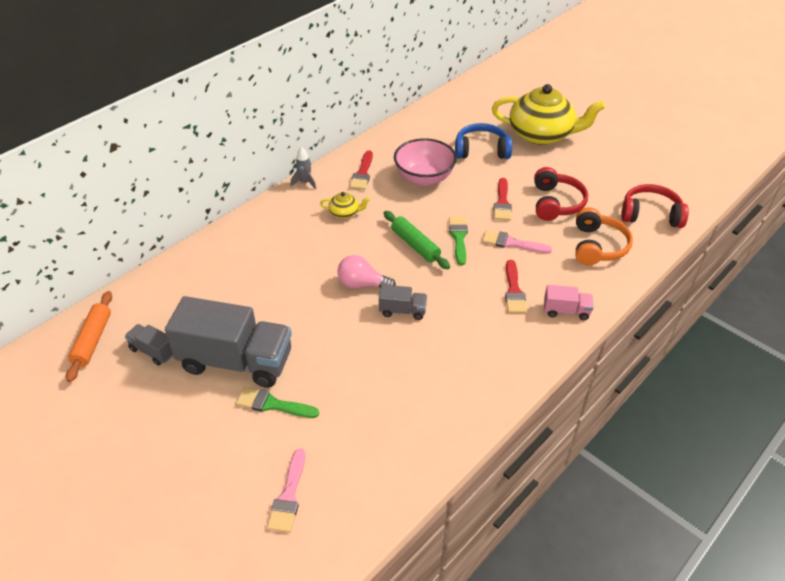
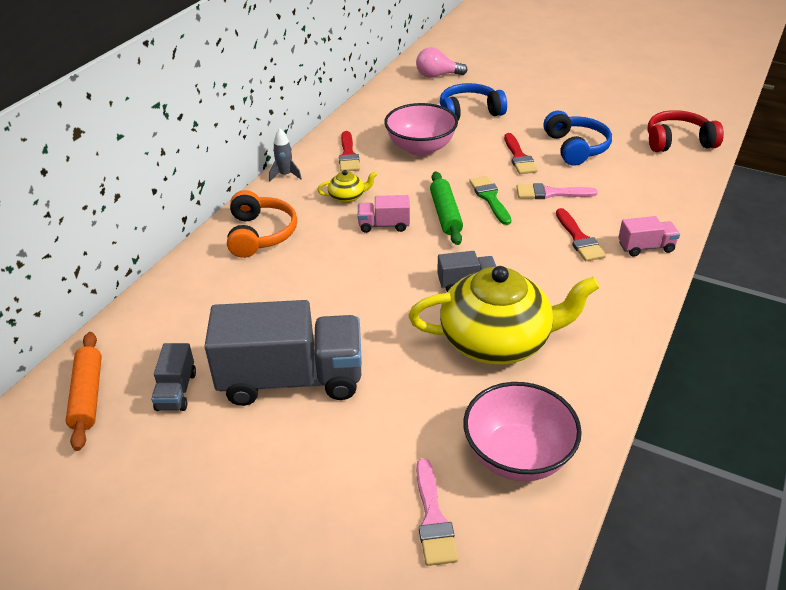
camera: 15 degrees left, 5 degrees down
grey truck [125,324,173,366] -> grey truck turned 105 degrees counterclockwise [151,343,196,411]
green brush [236,387,319,418] -> none
pink light bulb [337,255,396,288] -> pink light bulb moved to [416,47,468,78]
green rolling pin [384,211,450,269] -> green rolling pin turned 45 degrees clockwise [430,171,463,245]
yellow teapot [492,84,605,145] -> yellow teapot moved to [409,266,600,365]
red headphones [534,167,588,221] -> blue headphones [543,111,612,166]
orange headphones [575,207,633,265] -> orange headphones moved to [227,190,297,258]
none -> pink truck [358,195,410,233]
none -> pink bowl [463,382,582,481]

